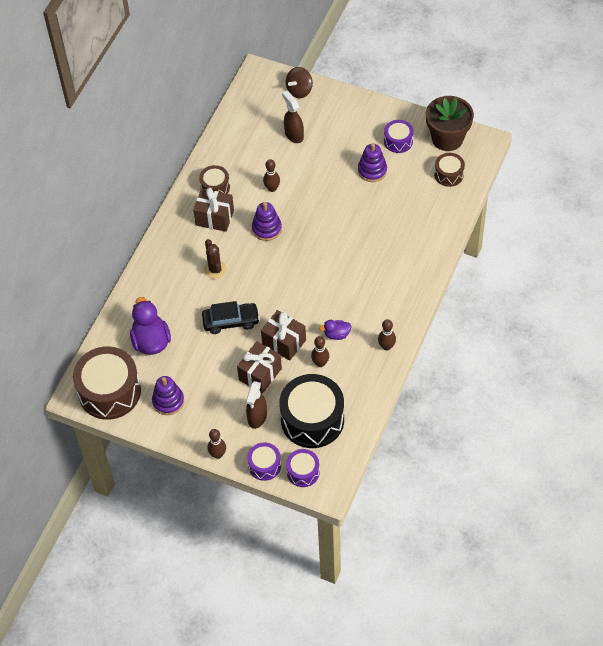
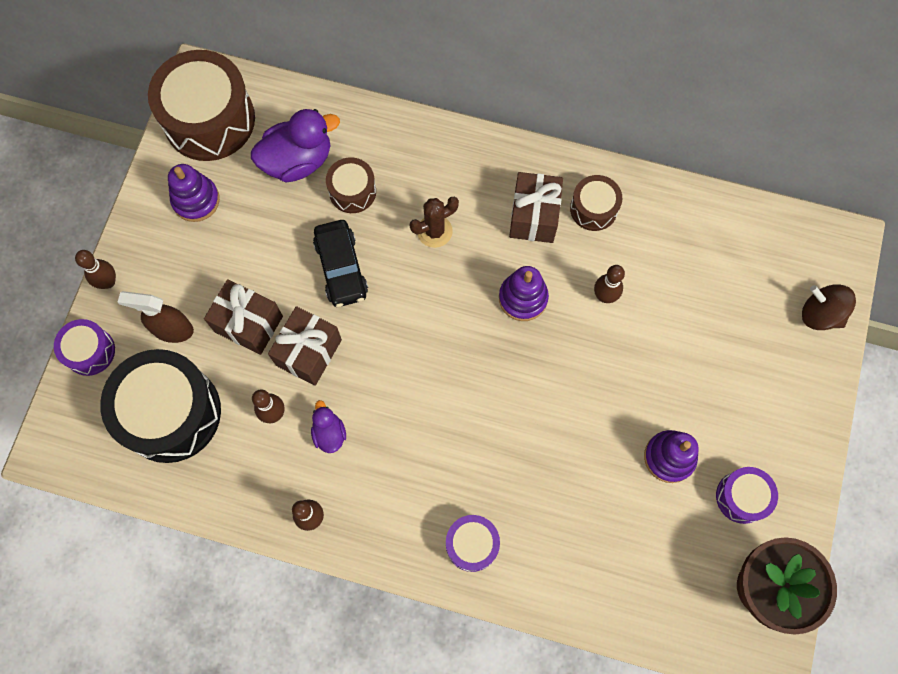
camera: 80 degrees right, 15 degrees up
brown spray bottle [282,91,304,143] -> none
purple drum [286,449,320,487] -> purple drum moved to [446,515,500,572]
brown drum [434,153,465,187] -> brown drum moved to [326,157,376,213]

